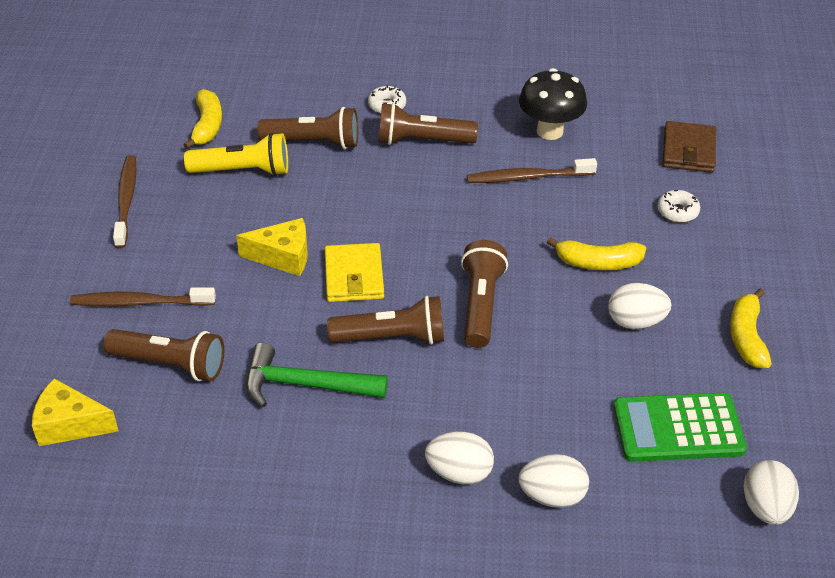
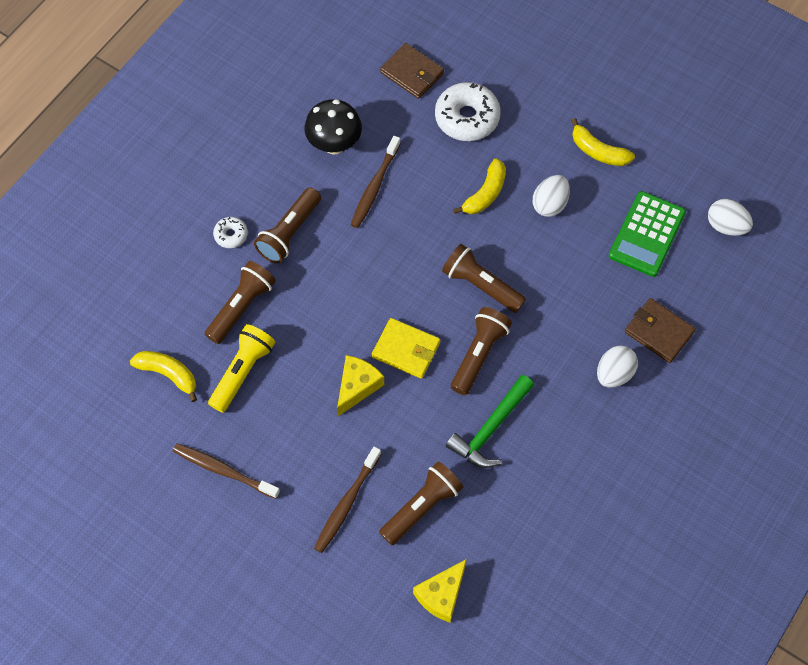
camera: 60 degrees left, 20 degrees up
white egg [519,454,589,508] -> brown wallet [625,298,696,363]
white donut [658,190,700,223] -> white donut [435,82,501,141], size x1.99

